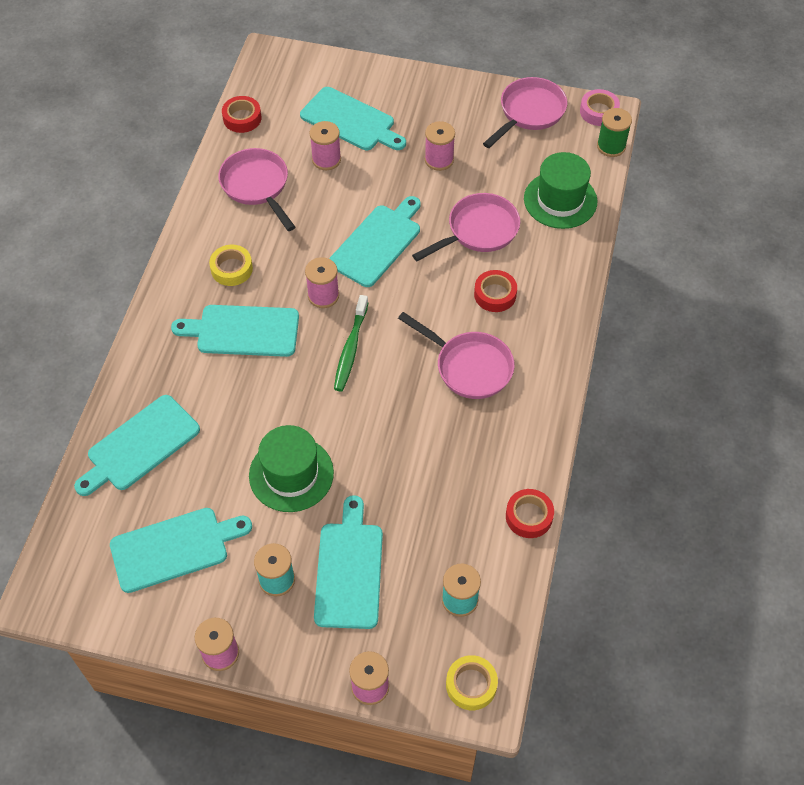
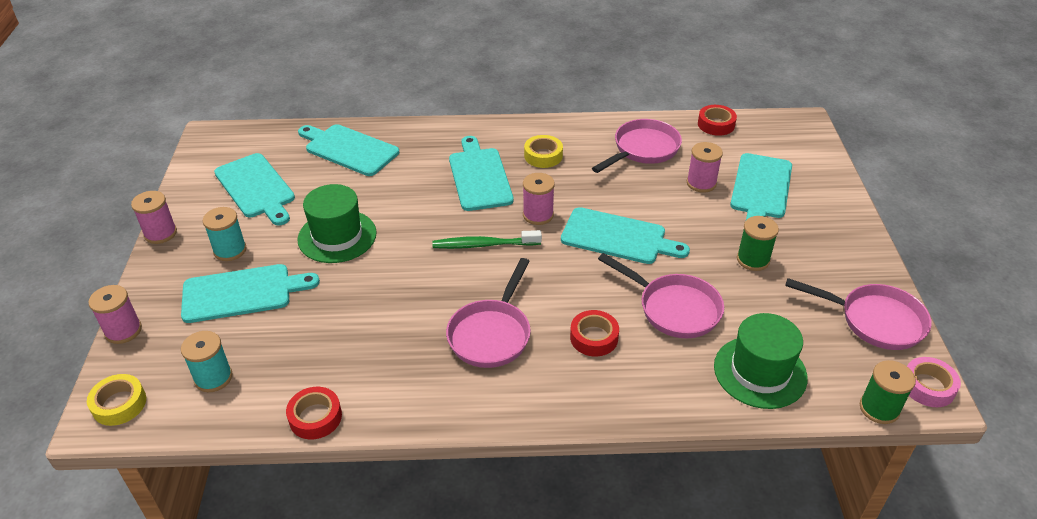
camera: 75 degrees right, 15 degrees down
pink spool [425,121,455,171] -> green spool [737,216,779,271]

